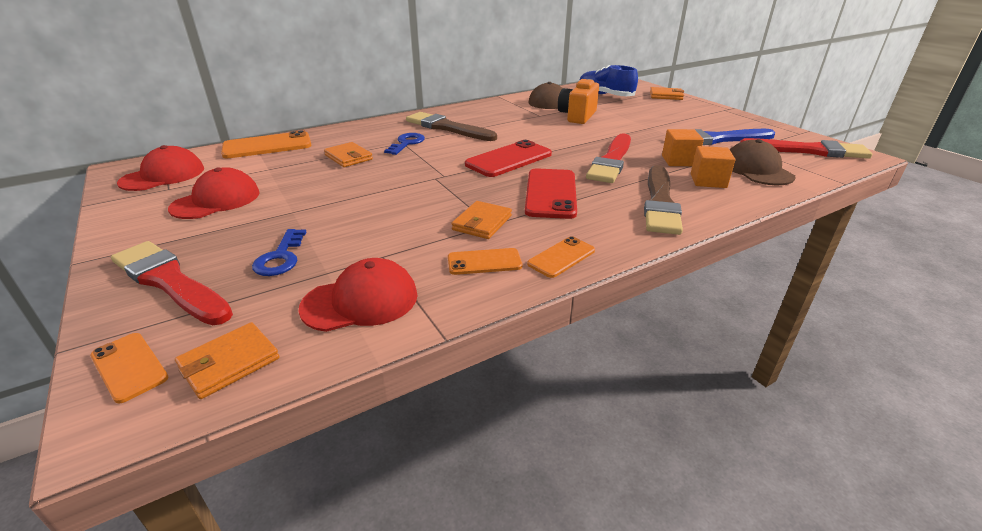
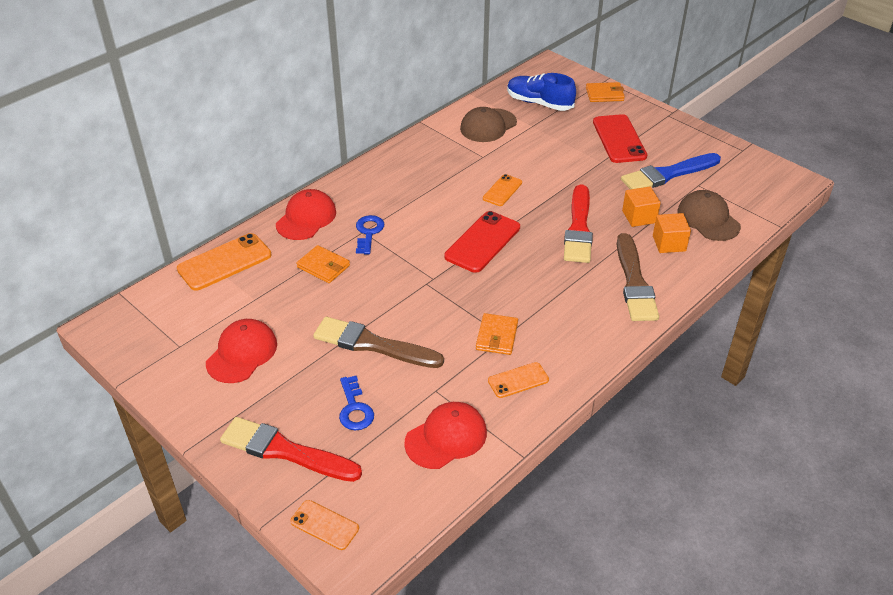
camera: 15 degrees left, 10 degrees up
red cap [117,145,204,191] -> red cap moved to [276,189,336,240]
orange wallet [175,322,280,399] -> none
brown brush [406,112,497,141] -> brown brush moved to [313,317,444,368]
red phone [525,168,577,219] -> red phone moved to [593,114,647,163]
orange phone [527,236,595,278] -> orange phone moved to [483,174,522,206]
orange camera [558,79,599,124] -> none
red brush [740,138,872,159] -> none

